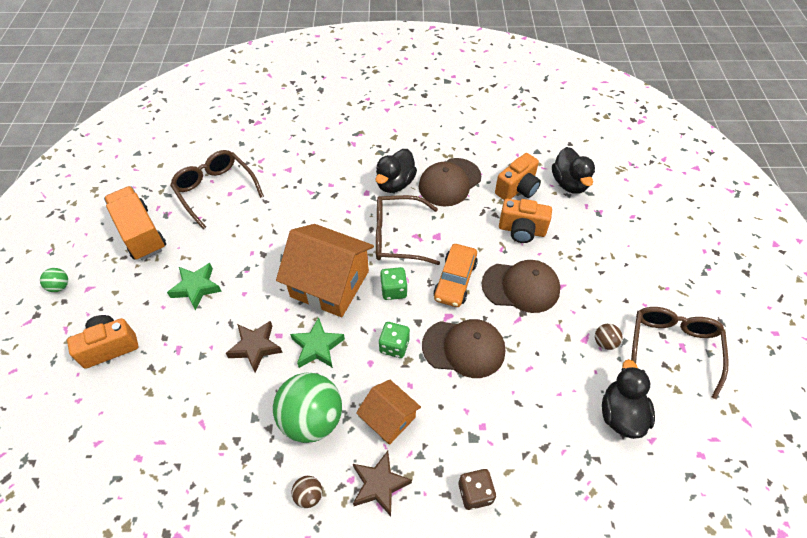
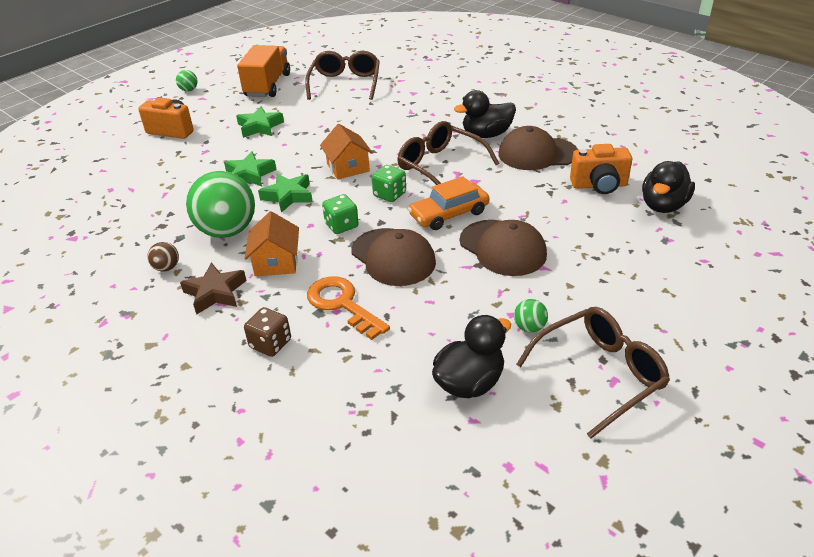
camera: 45 degrees right, 15 degrees down
brown star [226,321,283,373] -> green star [224,151,277,186]
orange house [276,224,374,317] -> orange house [320,124,373,180], size x0.56
orange camera [499,199,552,243] -> none
brown ball [595,324,622,350] -> green ball [514,299,548,333]
none -> orange key [307,277,390,340]

